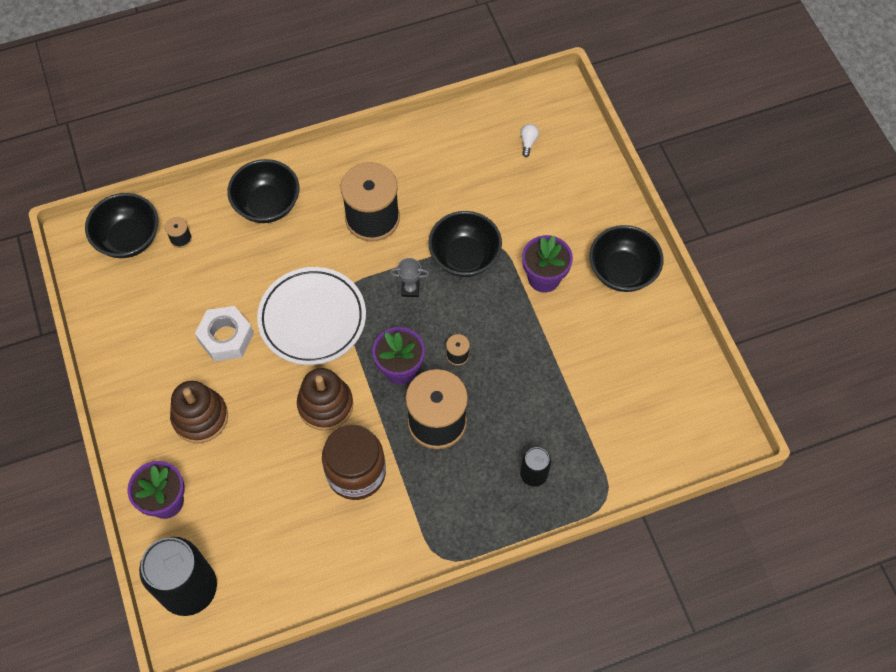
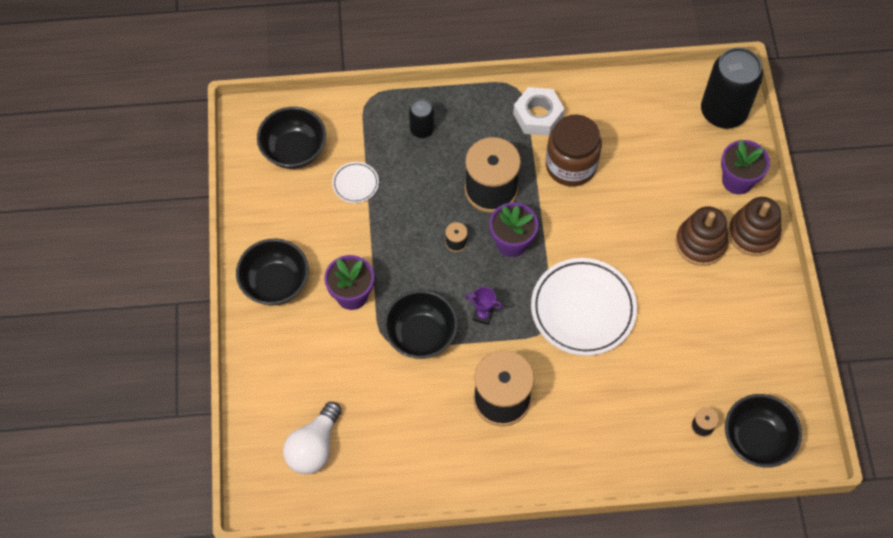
camera: 165 degrees left, 0 degrees up
white nut [195,306,254,362] -> white nut moved to [513,87,565,136]
black bowl [227,159,299,223] -> black bowl moved to [257,107,326,169]
brown stacking toy [297,368,353,431] -> brown stacking toy moved to [728,197,781,256]
grey trophy [390,258,429,297] -> purple trophy [465,287,503,325]
white light bulb [521,124,539,157] -> white light bulb [283,402,342,474], size x2.25
none -> white plate [332,162,379,203]

